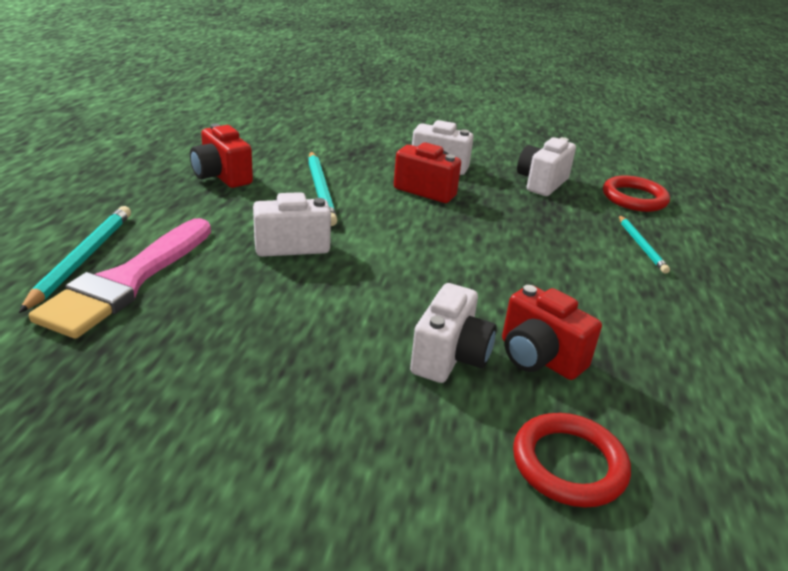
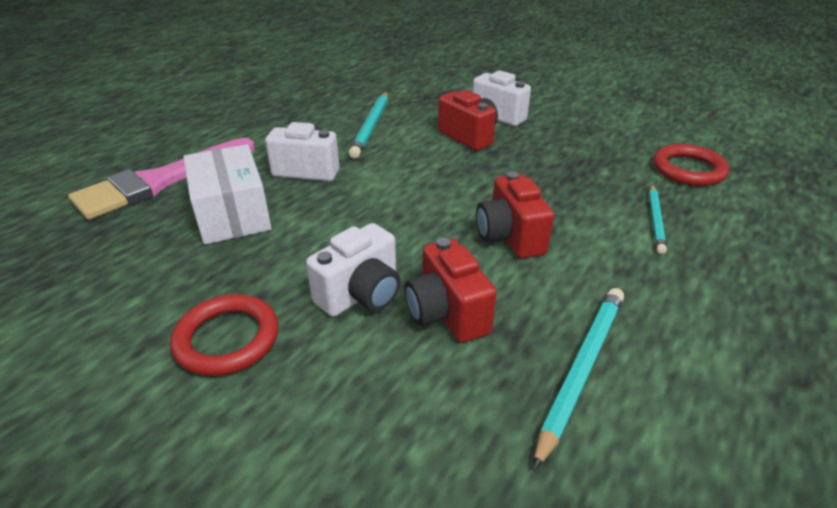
camera: 25 degrees right, 5 degrees up
turquoise pencil [19,206,131,313] -> turquoise pencil moved to [533,288,624,470]
red camera [190,123,253,188] -> red camera moved to [476,172,554,259]
red ring [513,413,631,507] -> red ring moved to [170,294,279,376]
white camera [517,137,576,196] -> none
none -> white box [183,144,272,245]

